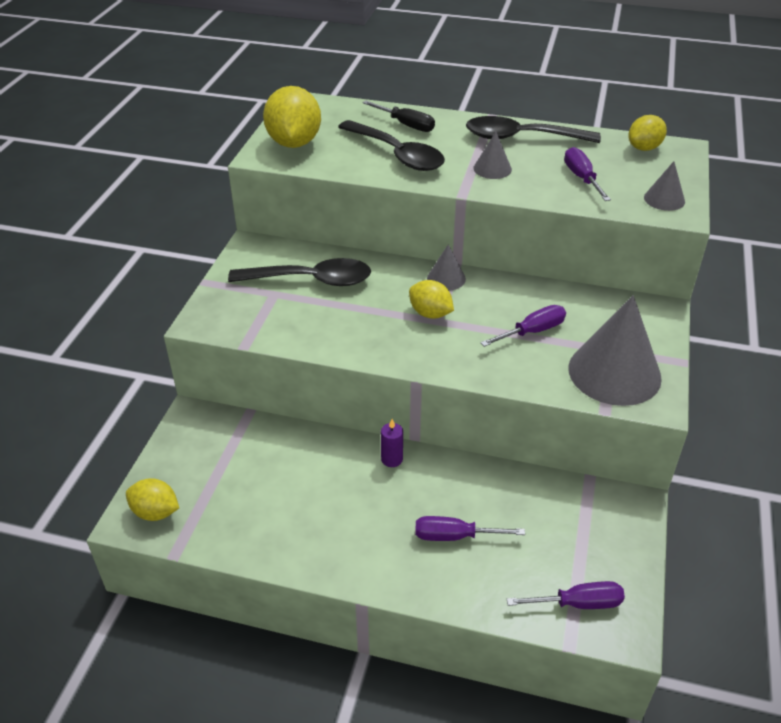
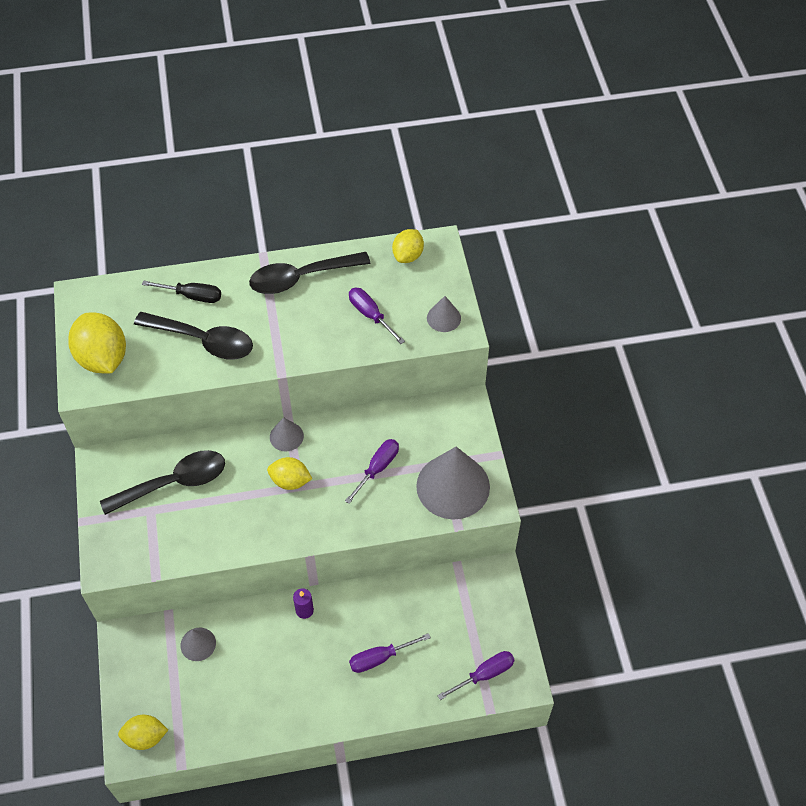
camera: 25 degrees left, 15 degrees up
grey cone [473,132,512,179] -> grey cone moved to [180,627,216,661]

